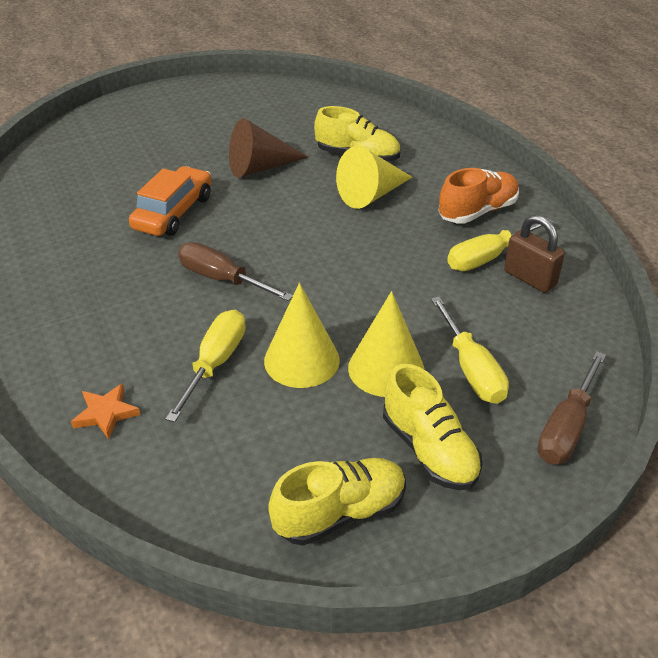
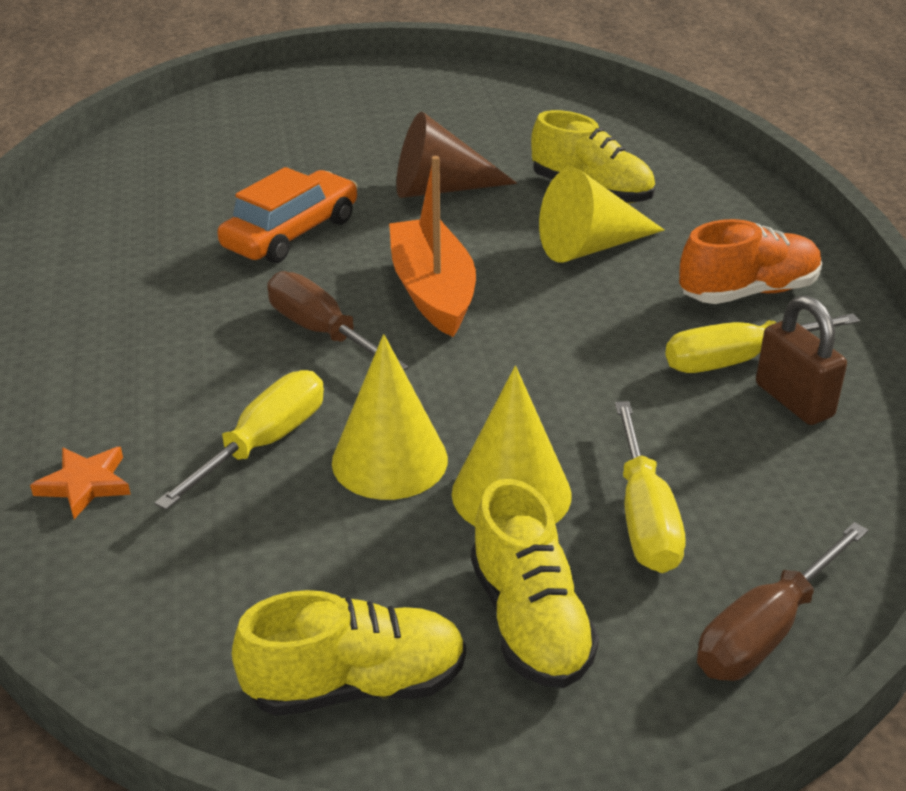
camera: 15 degrees right, 5 degrees down
none -> orange boat [389,156,476,337]

